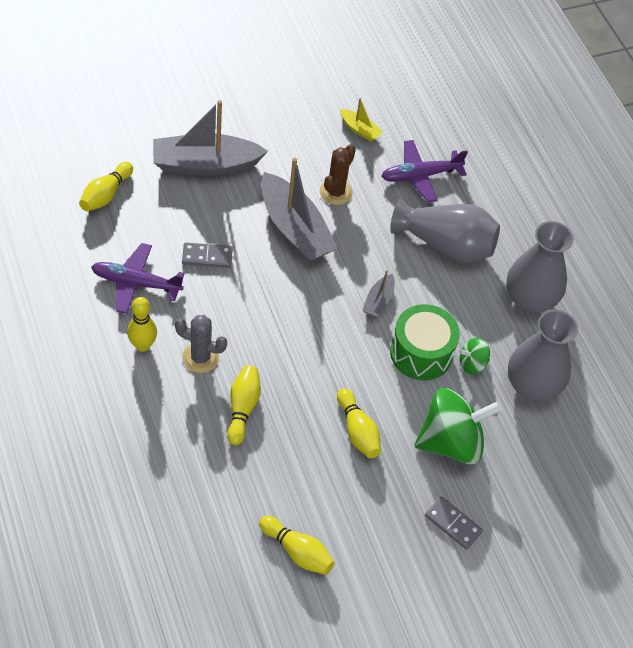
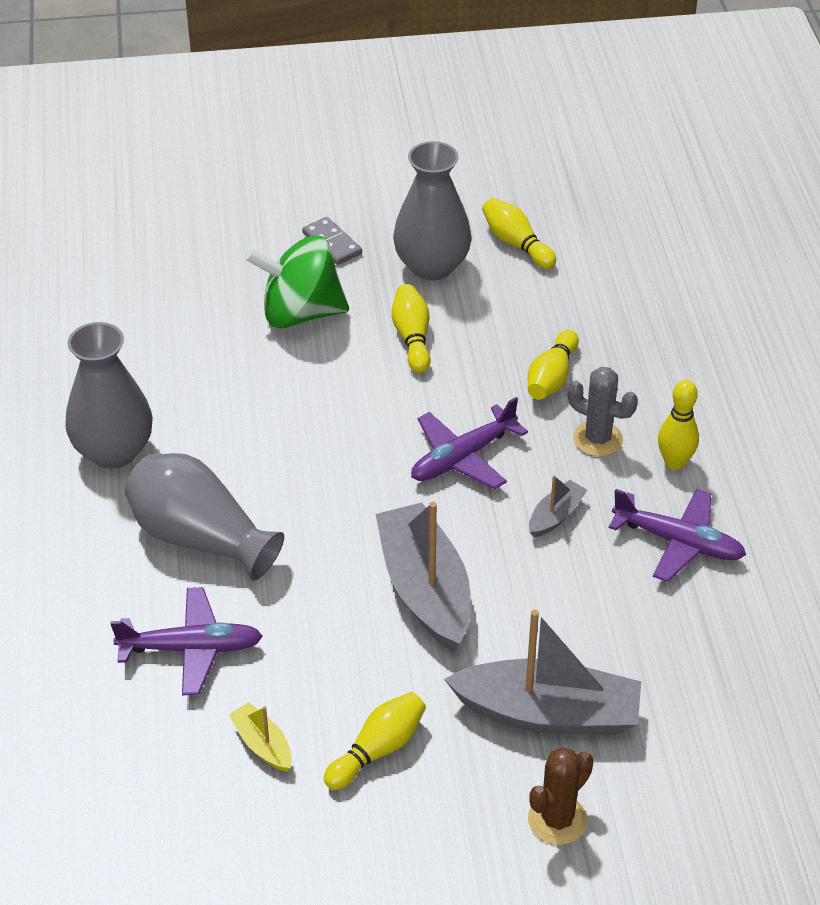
camera: 160 degrees left, 10 degrees down
yellow bowling pin [79,162,133,211] -> yellow bowling pin moved to [324,692,426,790]
grey domino [182,243,233,268] -> none
brown cactus [319,144,356,205] -> brown cactus moved to [528,747,594,845]
grey boat [362,270,395,317] -> grey boat moved to [529,475,587,538]
green drum [390,304,460,380] -> none
green spinning top [459,338,490,374] -> none
grey vase [508,310,578,401] -> grey vase moved to [393,141,472,281]
none -> purple plane [411,397,528,489]

